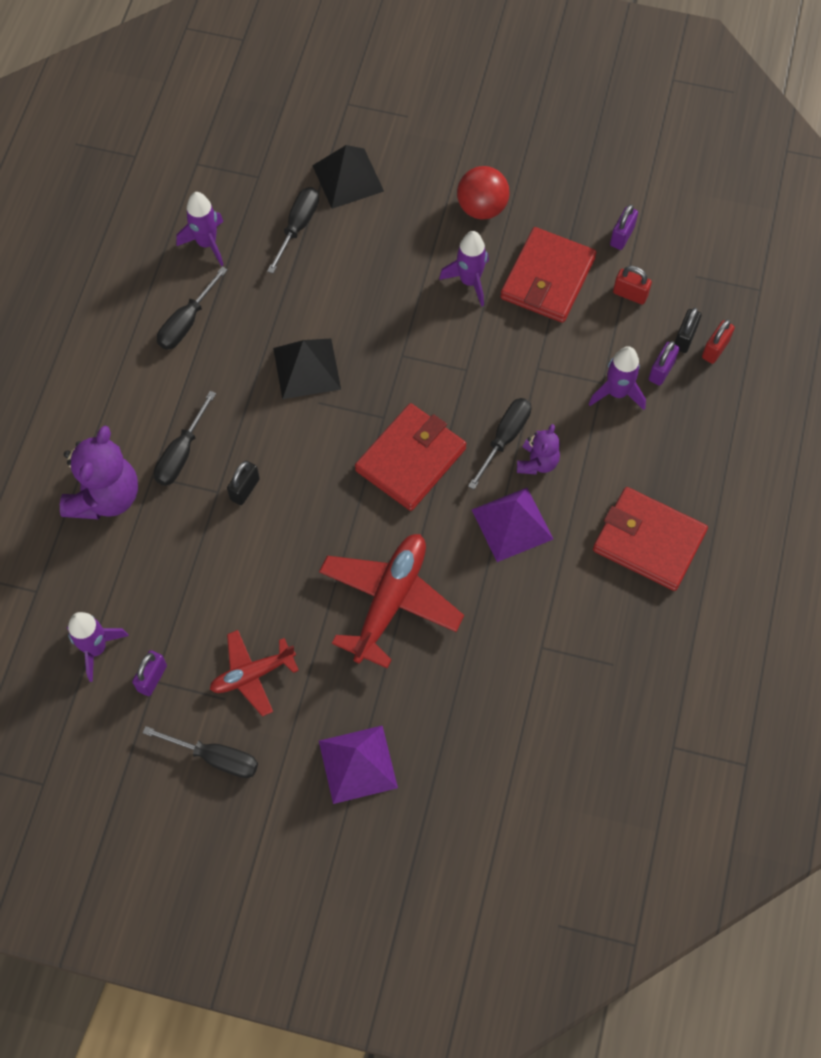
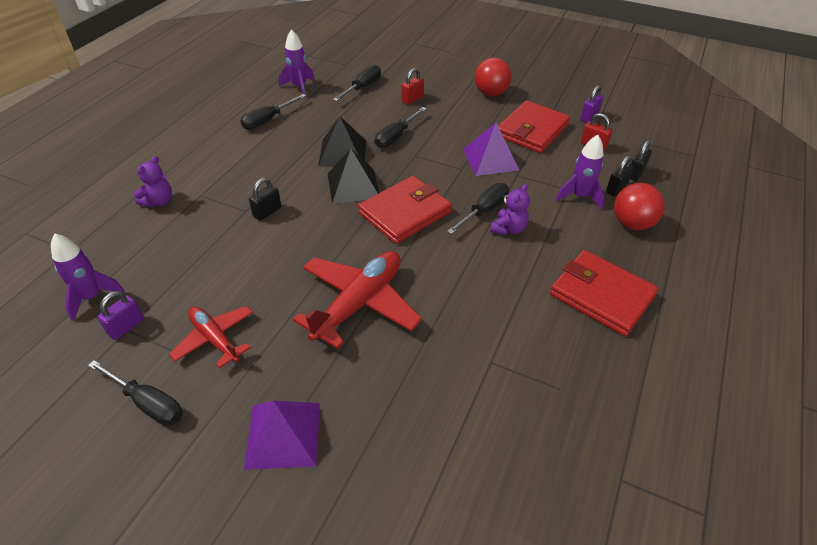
camera: 10 degrees right, 20 degrees down
purple teddy bear [60,426,138,519] -> purple teddy bear [134,156,172,207], size x0.55
black screwdriver [154,391,216,486] -> black screwdriver moved to [375,107,427,148]
red plane [210,630,299,717] -> red plane turned 60 degrees clockwise [169,306,253,368]
black pyramid [312,145,384,209] -> black pyramid moved to [328,148,379,204]
purple rocket [439,231,489,307] -> none
purple pyramid [472,488,553,562] -> purple pyramid moved to [463,123,519,176]
purple padlock [649,341,679,386] -> black padlock [606,155,634,197]
red padlock [702,320,735,364] -> red padlock moved to [402,68,424,105]
none -> red ball [614,183,665,230]

